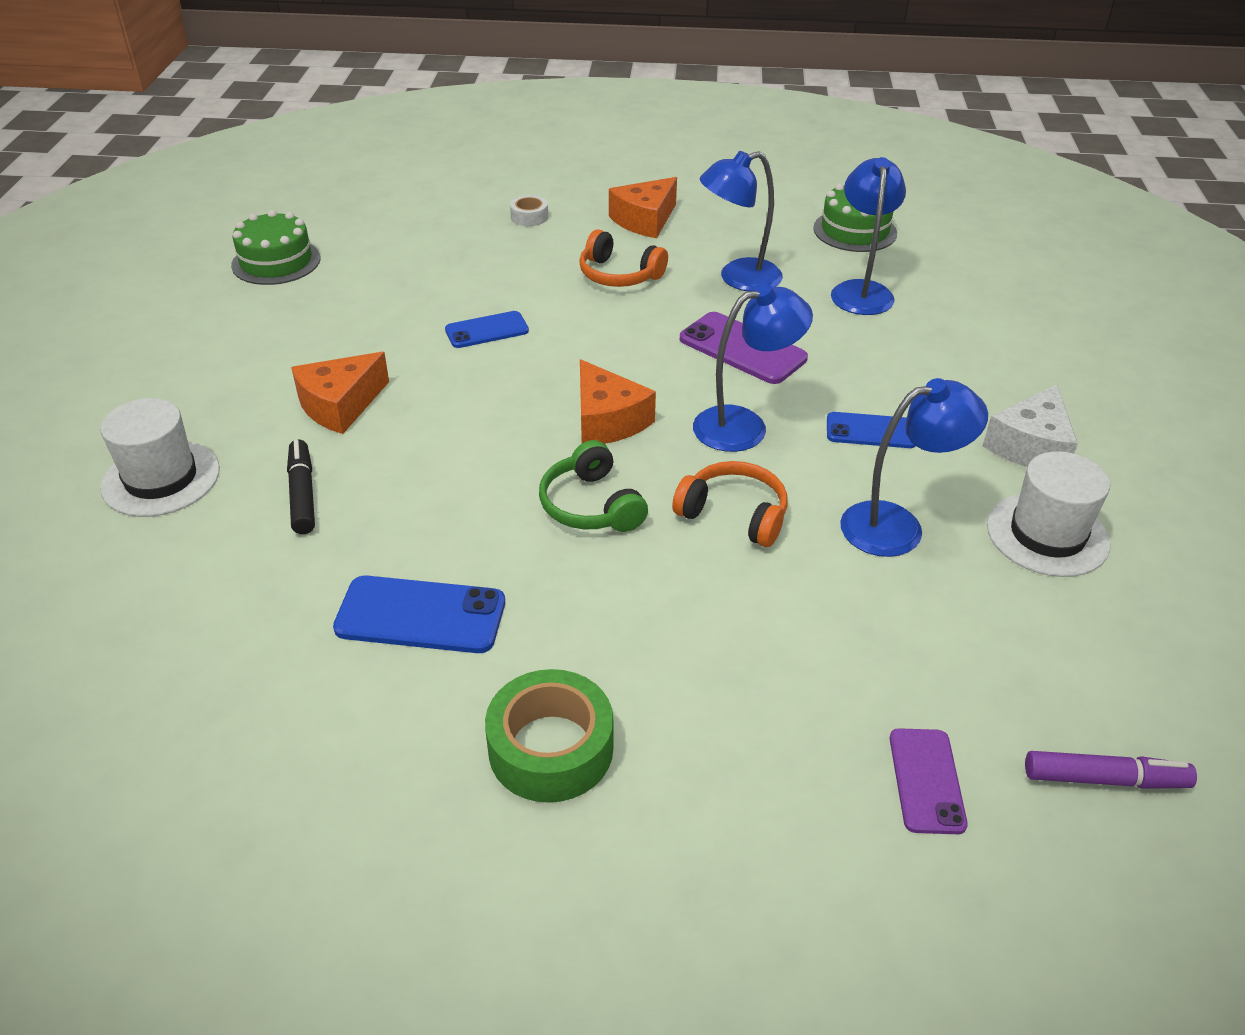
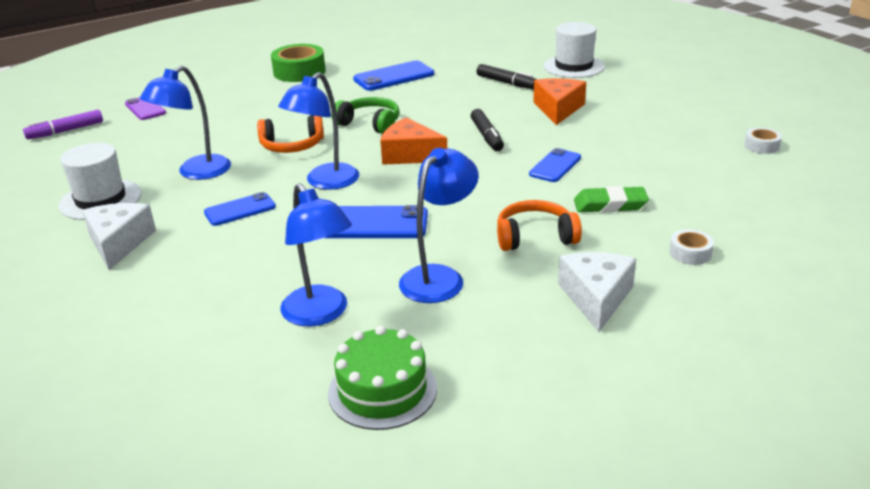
camera: 145 degrees right, 10 degrees down
green cake [231,210,321,285] -> white tape [744,127,782,154]
orange cheese [609,177,677,238] -> white cheese [558,252,636,332]
purple phone [680,312,808,384] -> blue phone [325,205,428,238]
none -> black marker [471,109,504,151]
none -> green eraser [574,186,649,213]

